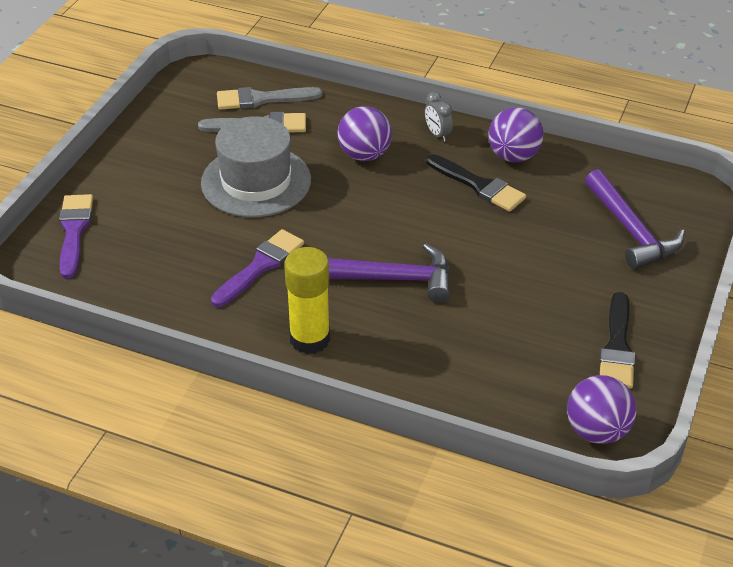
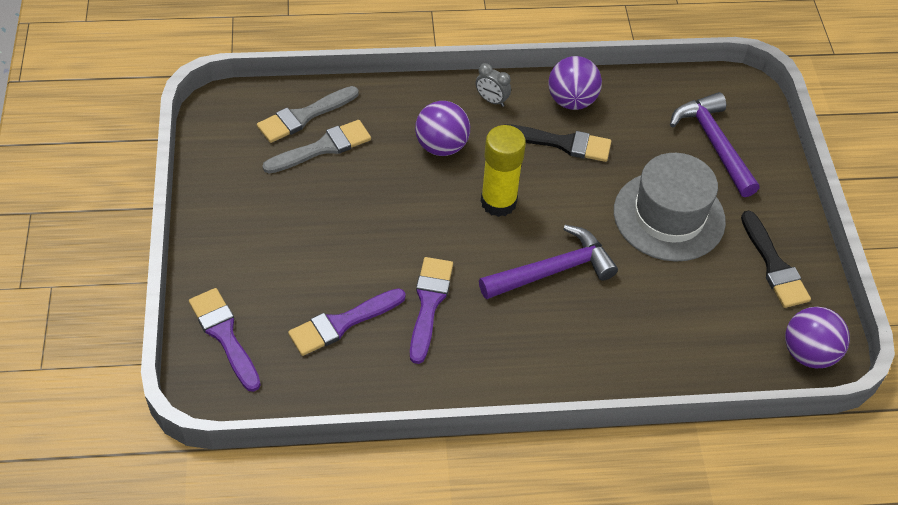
camera: 30 degrees left, 10 degrees up
grey hat [201,116,311,217] -> grey hat moved to [614,153,726,262]
yellow glue stick [284,247,330,354] -> yellow glue stick moved to [481,125,526,217]
purple hammer [585,170,685,269] -> purple hammer turned 150 degrees counterclockwise [670,92,760,197]
none -> purple brush [288,288,406,356]

